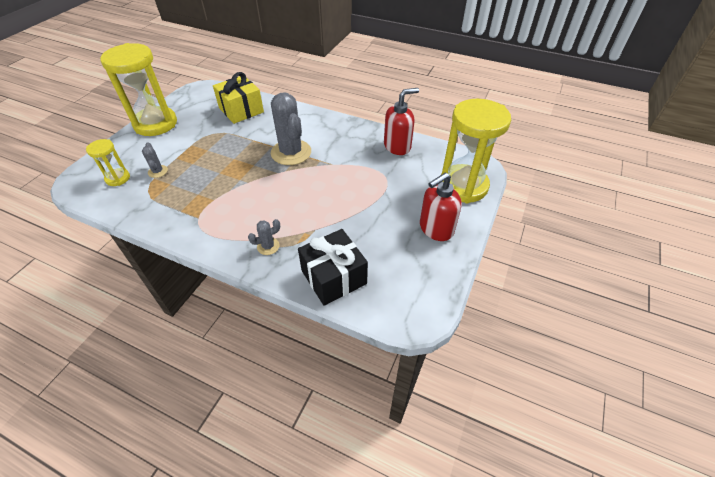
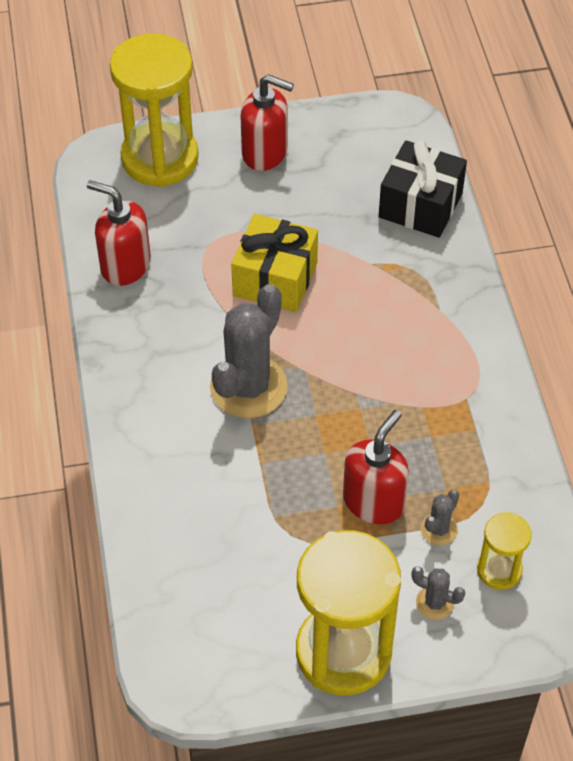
camera: 125 degrees left, 5 degrees up
yellow gift [213,72,264,124] -> yellow gift moved to [231,214,318,312]
grey cactus [248,219,280,255] -> grey cactus moved to [411,566,465,620]
none -> red soap dispenser [343,410,409,525]

